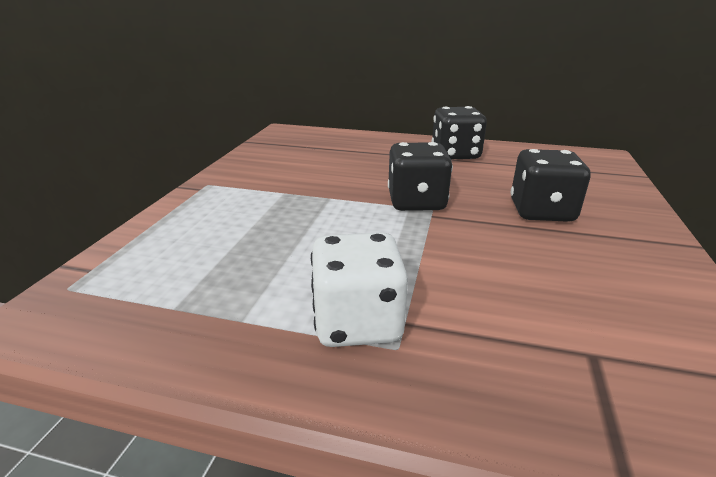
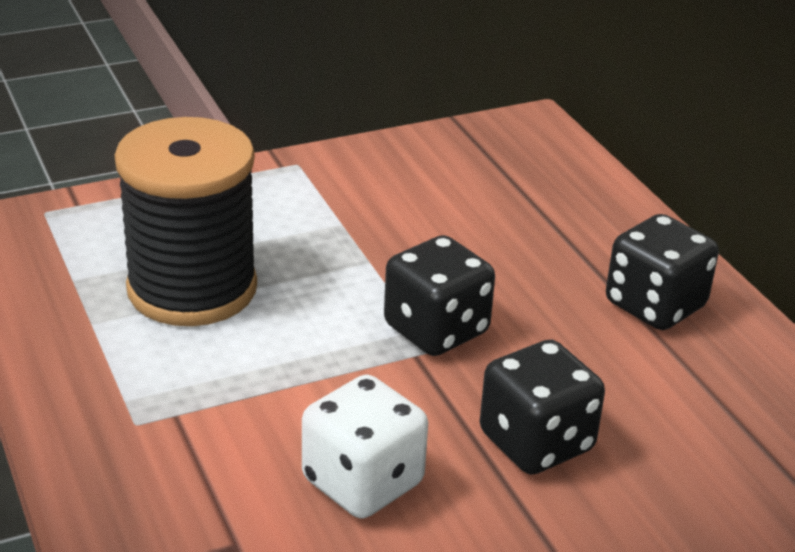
camera: 50 degrees right, 5 degrees up
white dice [311,232,408,347] -> white dice moved to [302,374,428,519]
none -> black spool [115,117,257,326]

